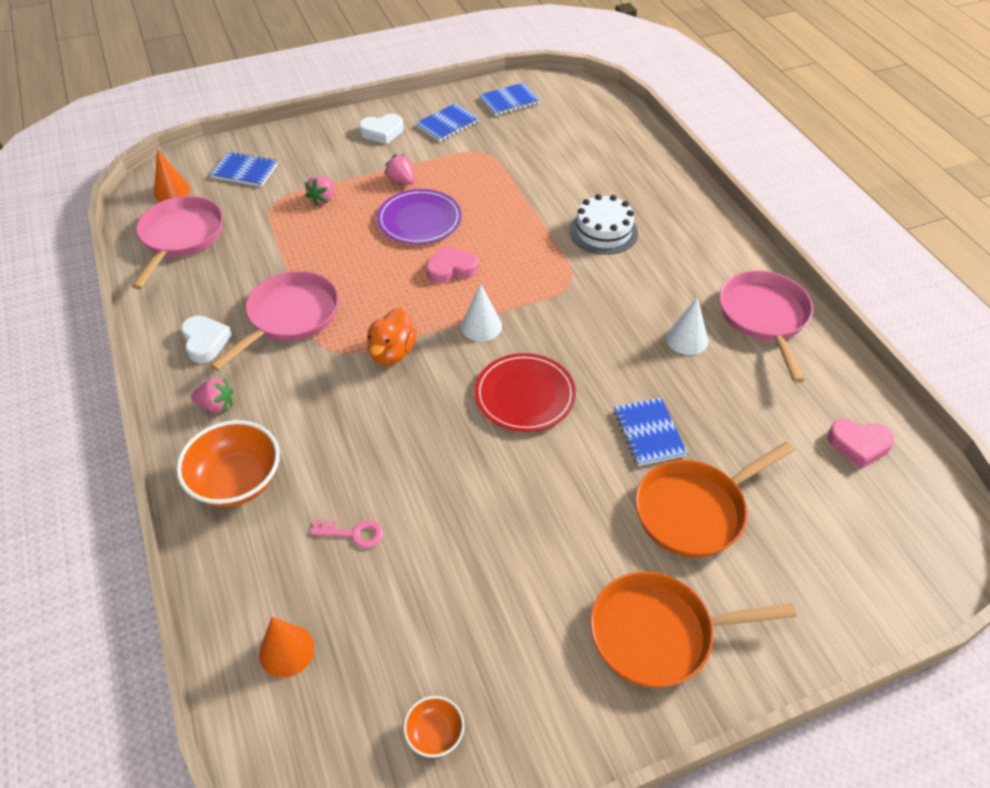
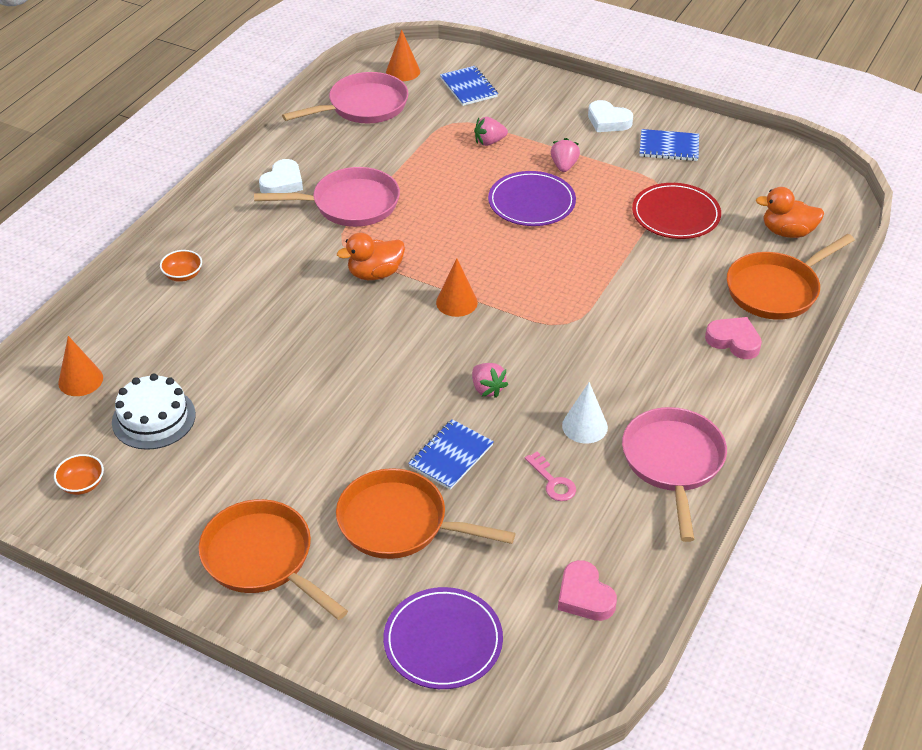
camera: 50 degrees right, 5 degrees down
orange bowl [176,420,280,507] -> orange bowl [160,250,202,282], size x0.50
pink strawberry [191,377,233,413] -> pink strawberry moved to [472,363,508,398]
pink key [310,520,383,548] -> pink key moved to [525,452,576,501]
pink heart [426,245,478,284] -> pink heart moved to [705,317,762,359]
white cone [461,284,502,341] -> orange cone [436,258,478,317]
red plate [475,353,576,432] -> red plate moved to [632,183,721,239]
blue notebook [479,82,541,116] -> none
white cake [569,194,638,255] -> white cake moved to [112,374,196,450]
pink pan [719,270,813,383] -> pink pan turned 45 degrees counterclockwise [622,407,727,542]
none -> purple plate [383,587,503,689]
none -> orange pan [727,234,855,319]
none -> orange duck [756,187,824,238]

